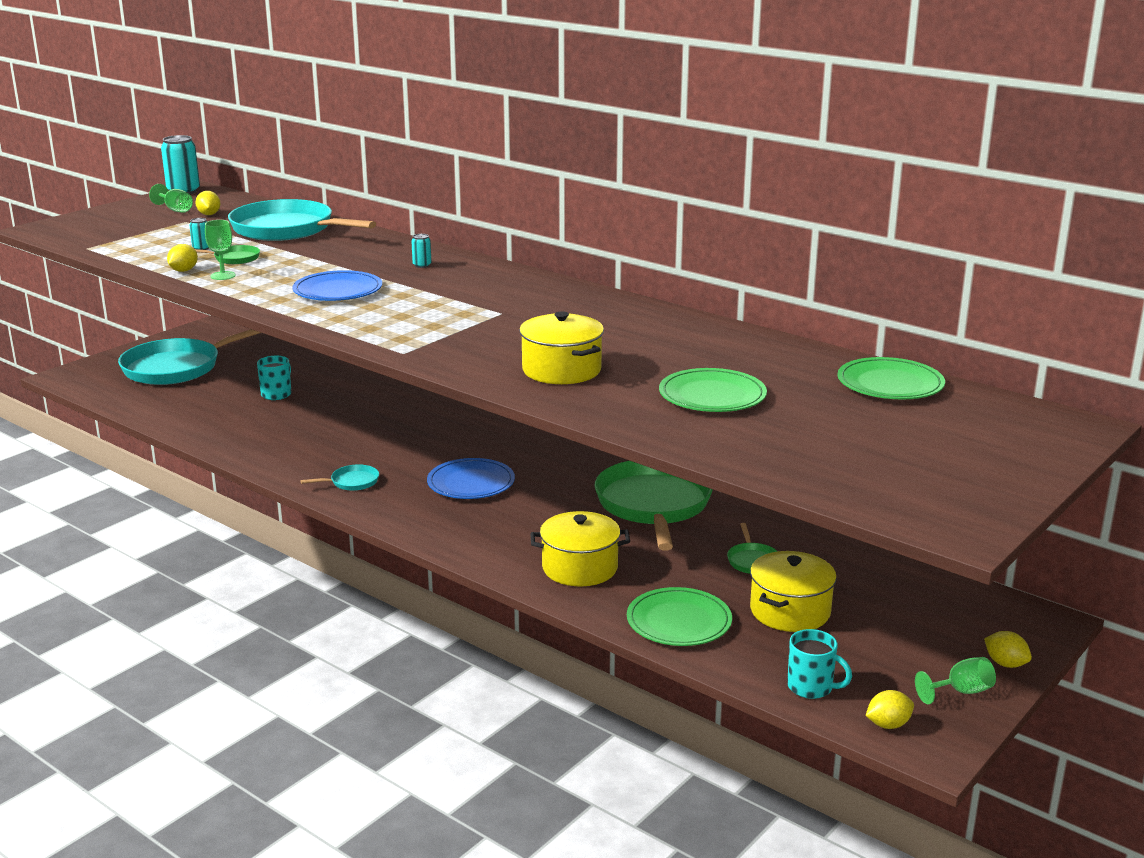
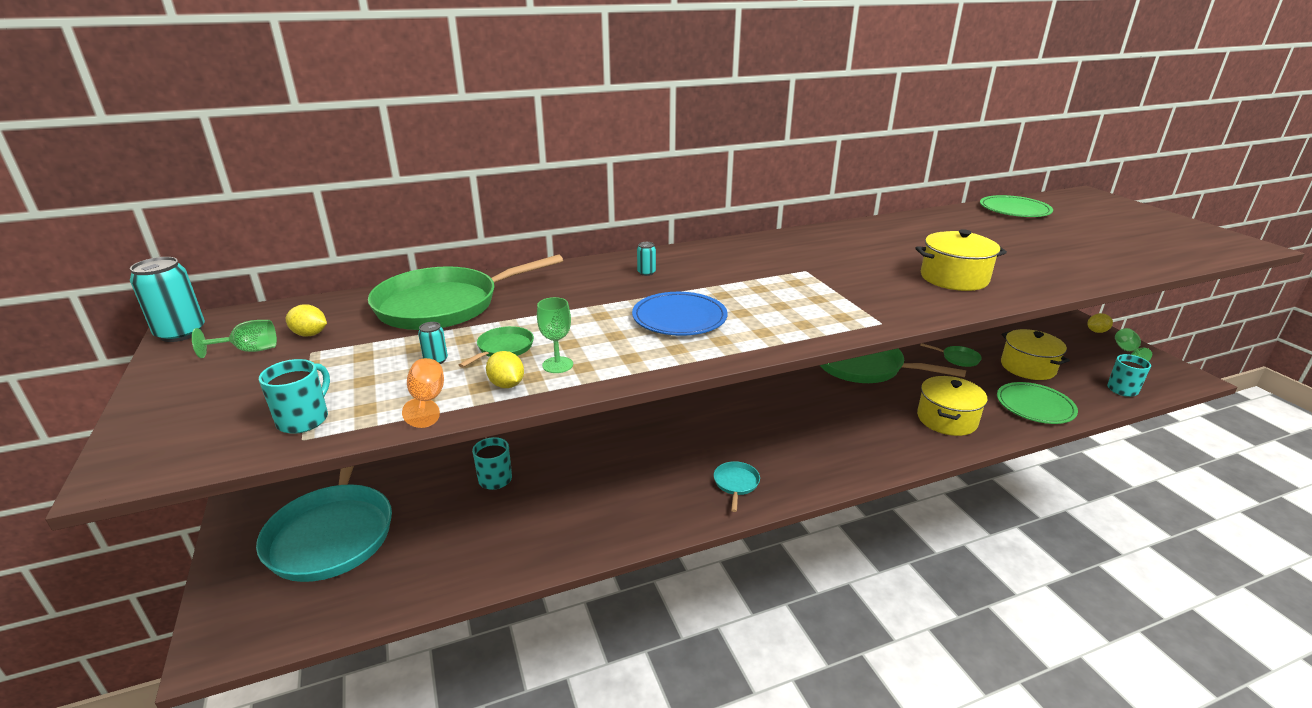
camera: 60 degrees left, 5 degrees up
turquoise pan [228,199,376,241] -> green pan [368,254,563,330]
blue plate [427,458,515,499] -> none
green plate [659,368,767,412] -> none
yellow lemon [865,690,914,729] -> none
none -> turquoise mug [259,359,330,434]
none -> orange goblet [402,358,444,428]

